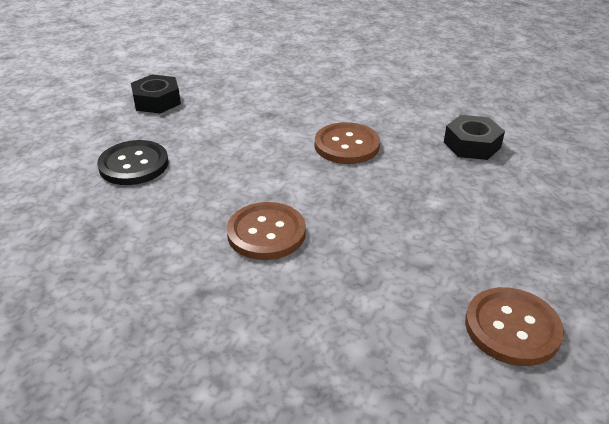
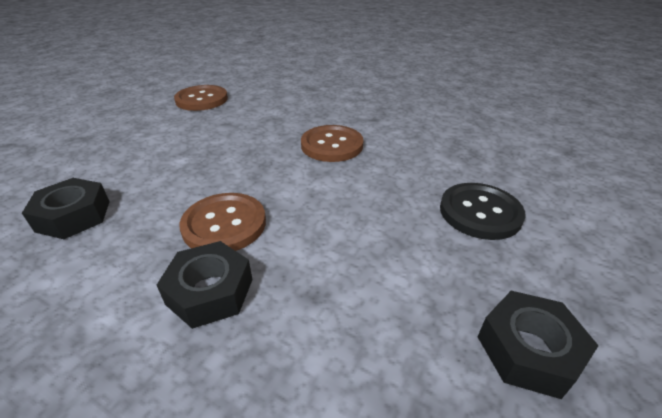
camera: 175 degrees left, 0 degrees up
none -> black nut [157,241,253,329]

